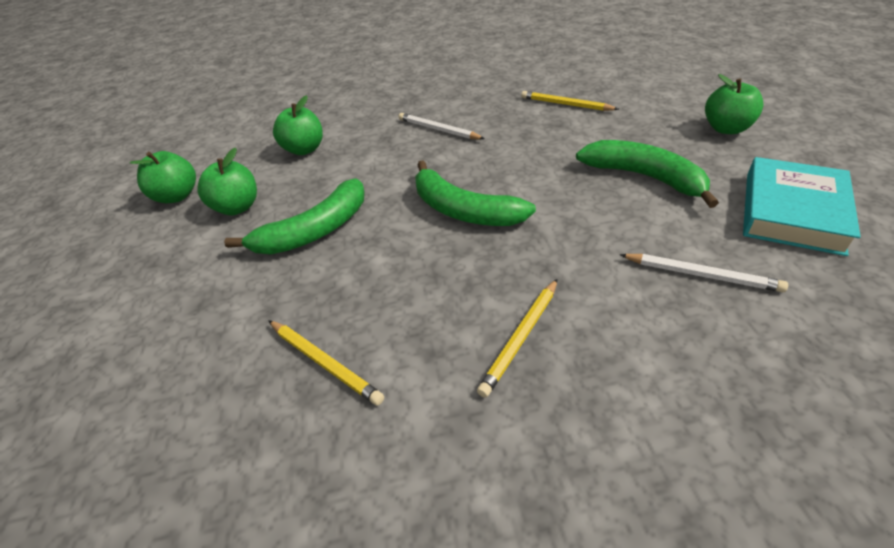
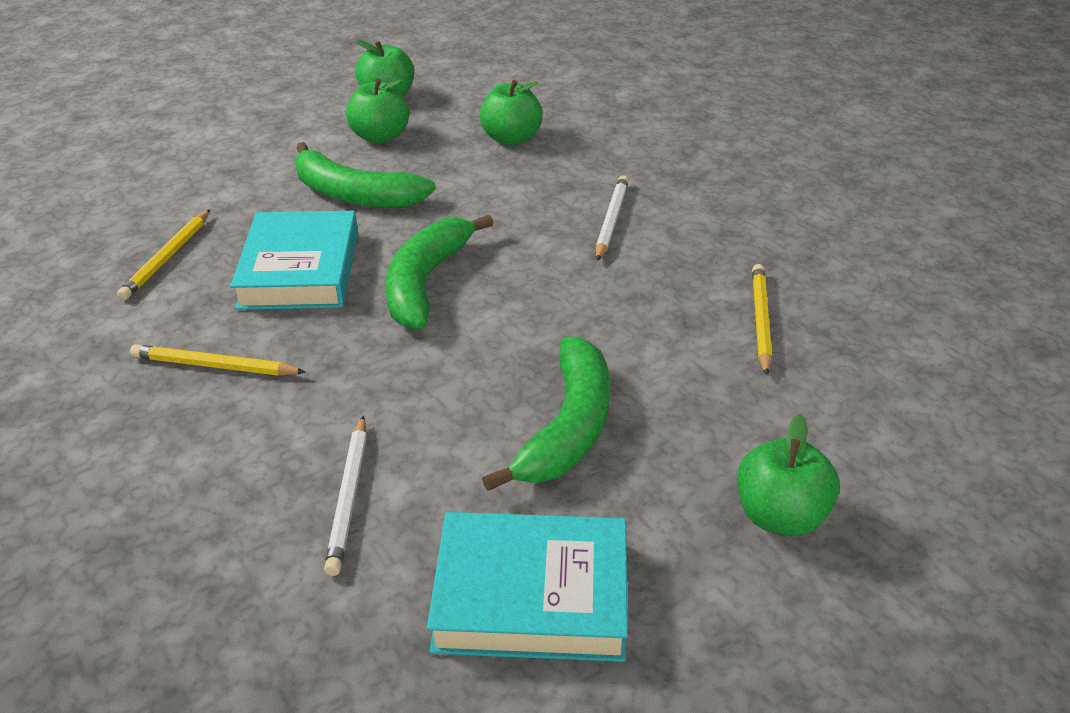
camera: 65 degrees right, 5 degrees down
none -> turquoise book [230,211,358,310]

